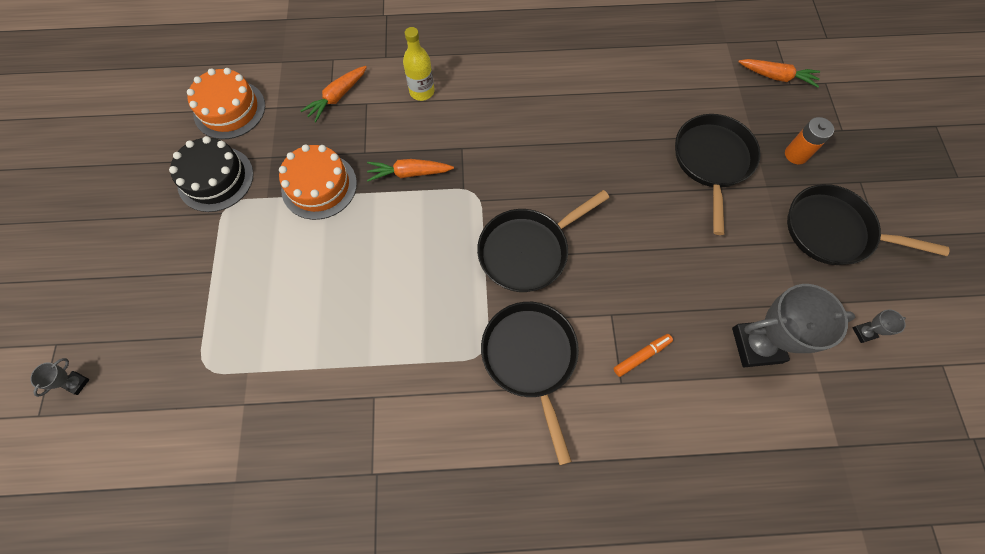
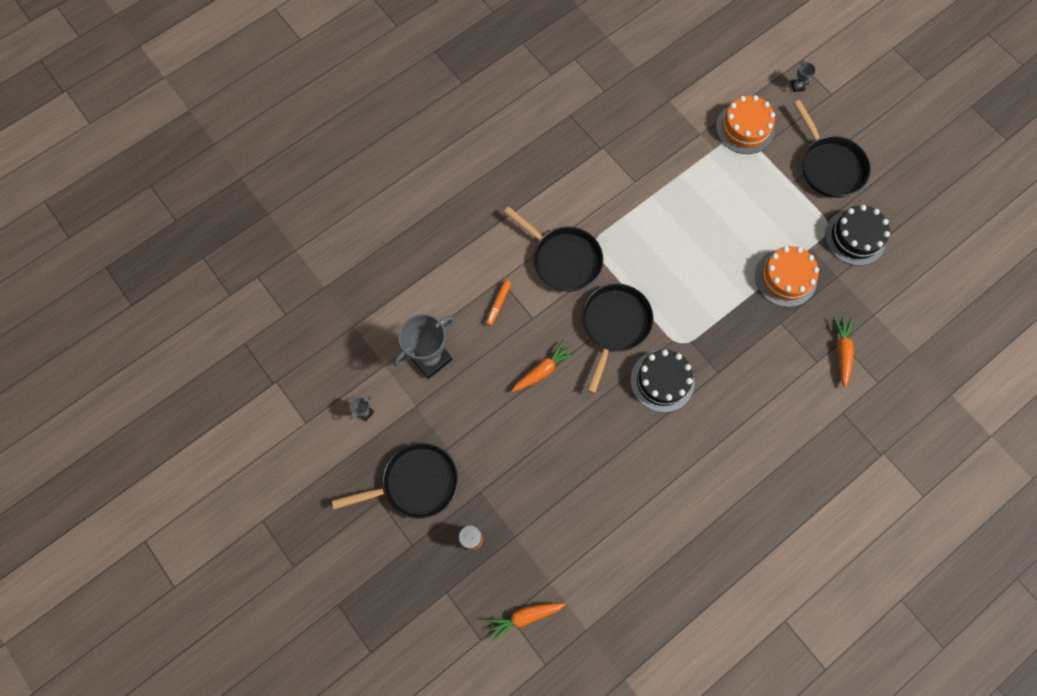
camera: 145 degrees right, 5 degrees up
orange cake [187,68,265,139] -> orange cake moved to [716,95,775,154]
orange carrot [367,159,454,181] -> orange carrot moved to [511,340,576,392]
yellow bottle [403,27,435,101] -> none
black pan [675,114,761,235] -> black pan moved to [793,100,870,198]
none -> black cake [630,350,695,412]

